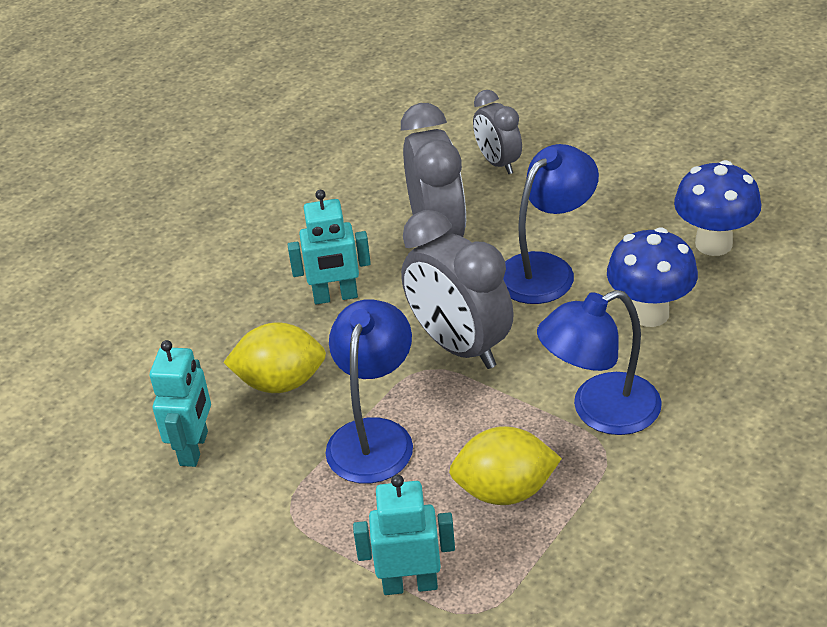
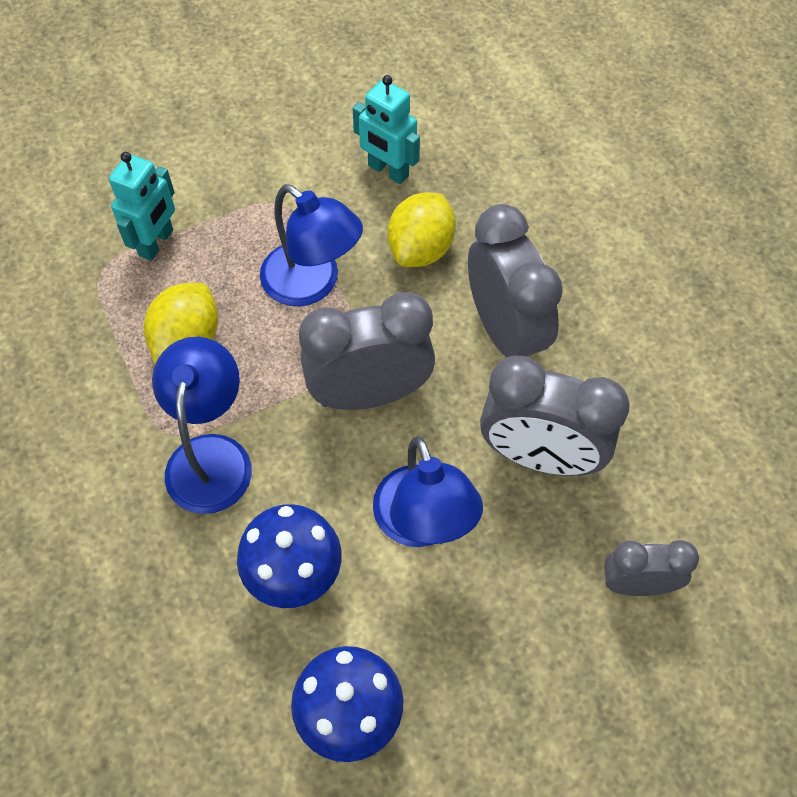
camera: 115 degrees right, 20 degrees up
turquoise robot [288,190,371,304] -> grey clock [468,204,563,357]

